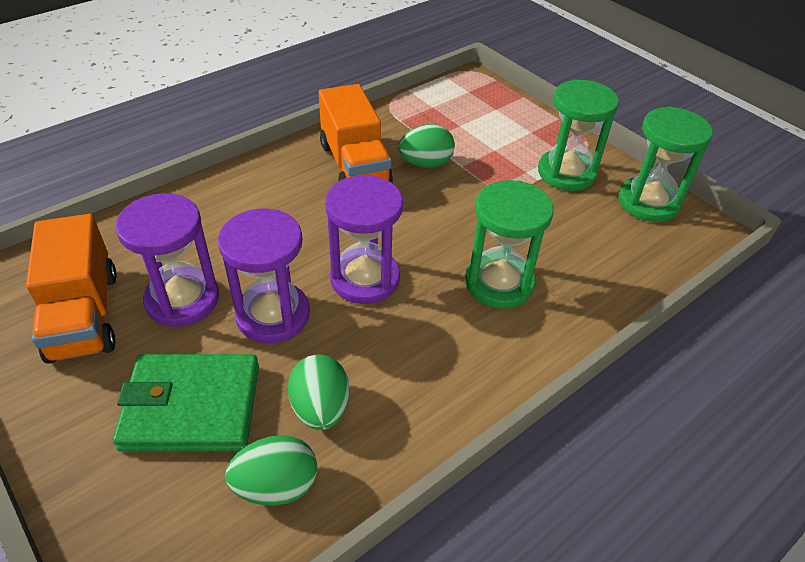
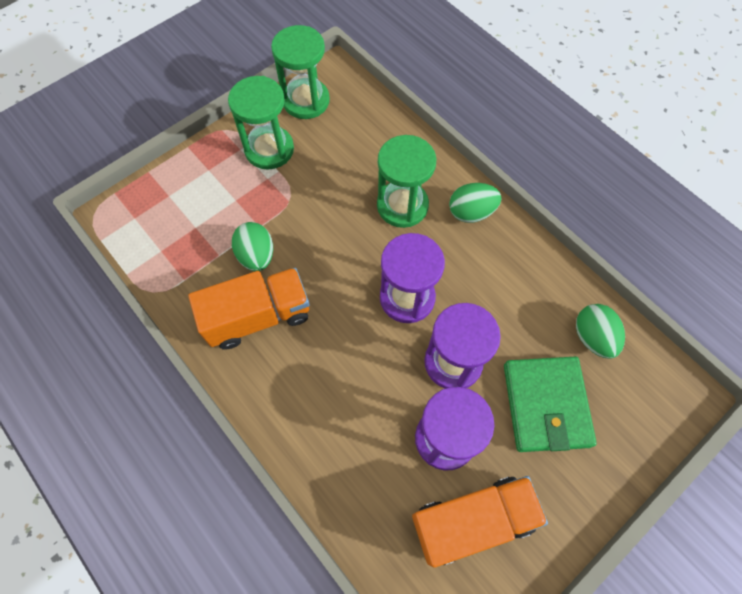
camera: 90 degrees left, 20 degrees up
green egg [288,355,350,430] -> green egg moved to [449,183,501,223]

